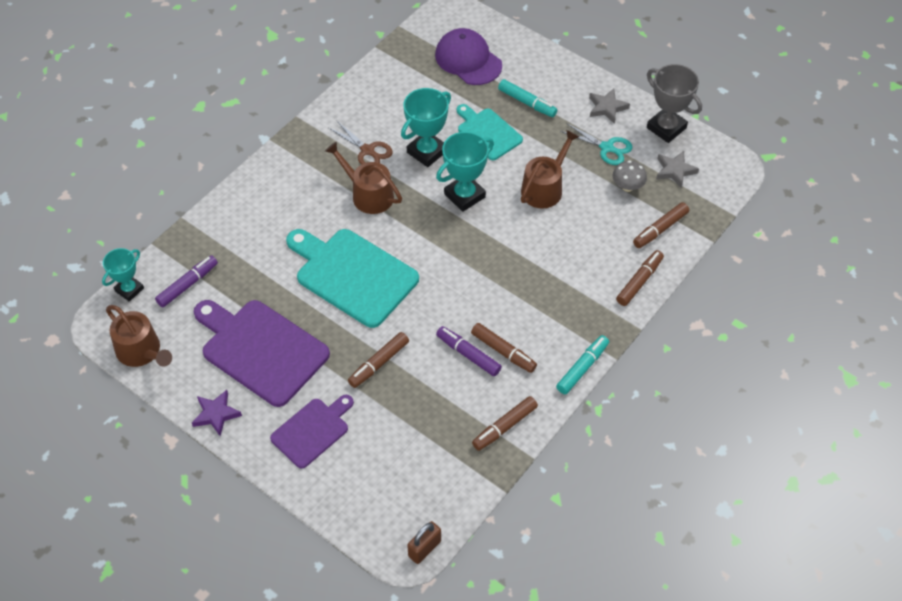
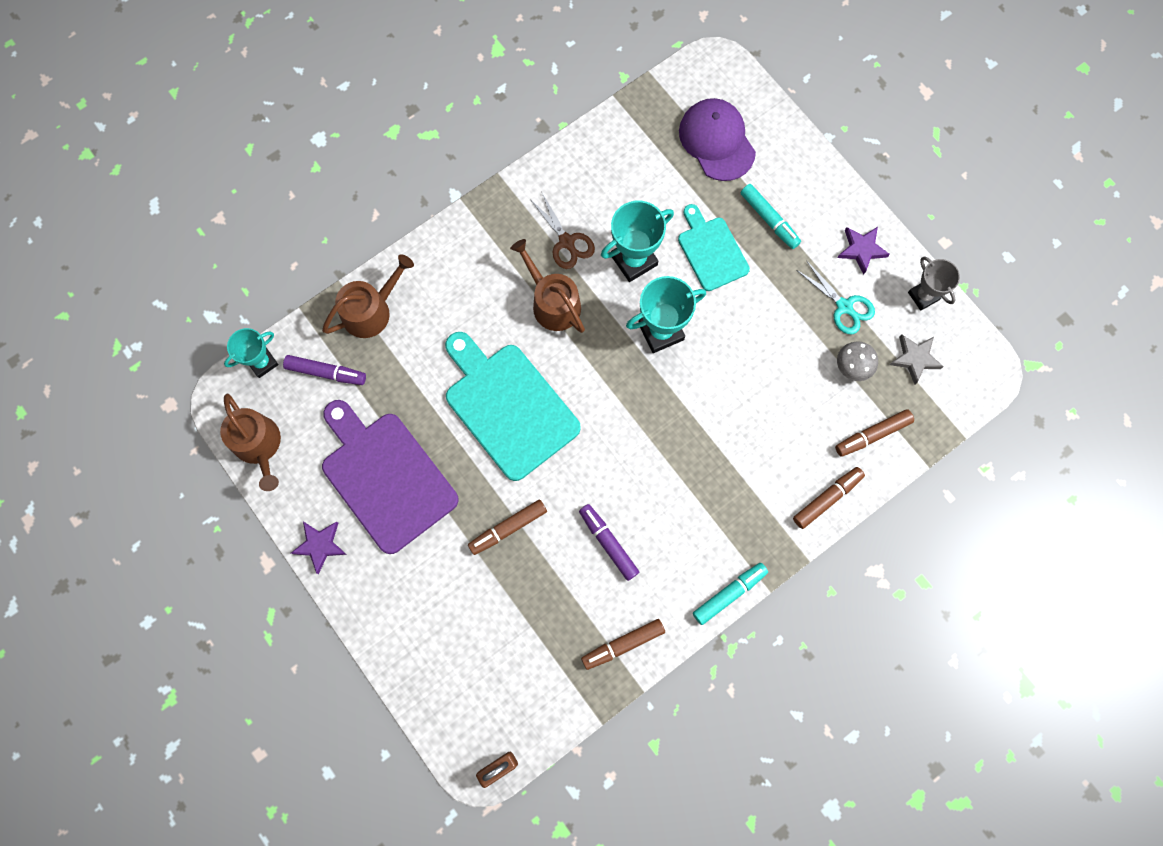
camera: 15 degrees right, 20 degrees up
purple marker [155,255,218,307] -> purple marker turned 45 degrees clockwise [283,355,366,385]
purple cutting board [270,395,354,469] -> none
brown marker [471,323,537,373] -> none
brown watering can [521,130,579,208] -> brown watering can moved to [322,254,414,338]
grey star [589,88,630,124] -> purple star [837,227,890,274]
grey trophy [647,64,702,143] -> grey trophy [908,256,960,311], size x0.66

